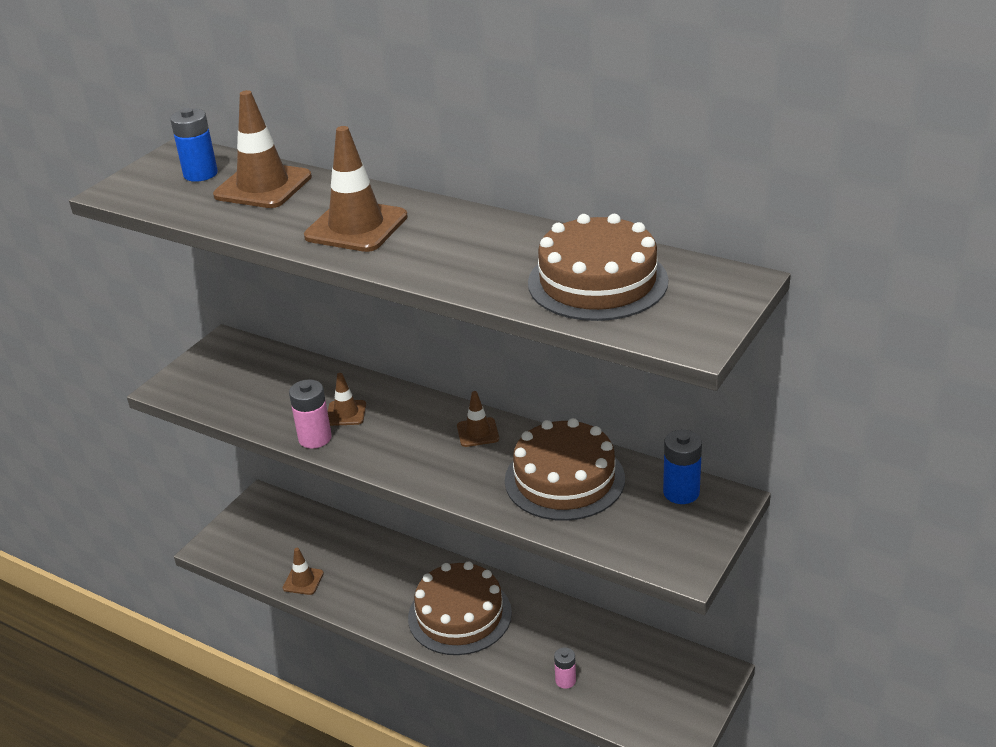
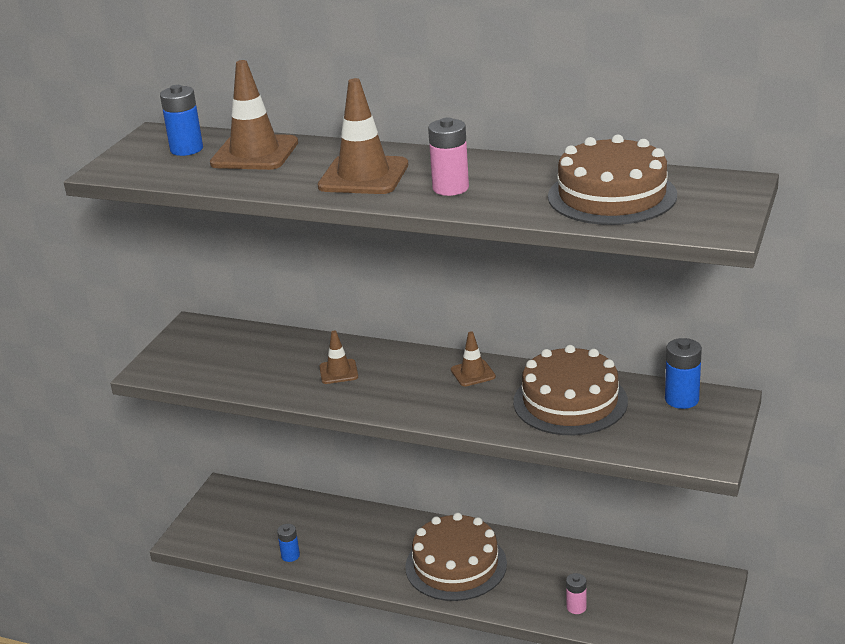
camera: 10 degrees left, 5 degrees down
brown traffic cone [283,548,324,595] -> blue battery [277,524,300,562]
pink battery [289,379,332,449] -> pink battery moved to [428,117,469,196]

